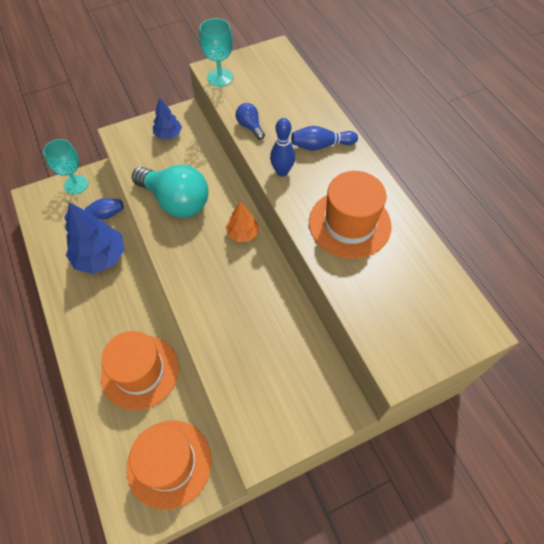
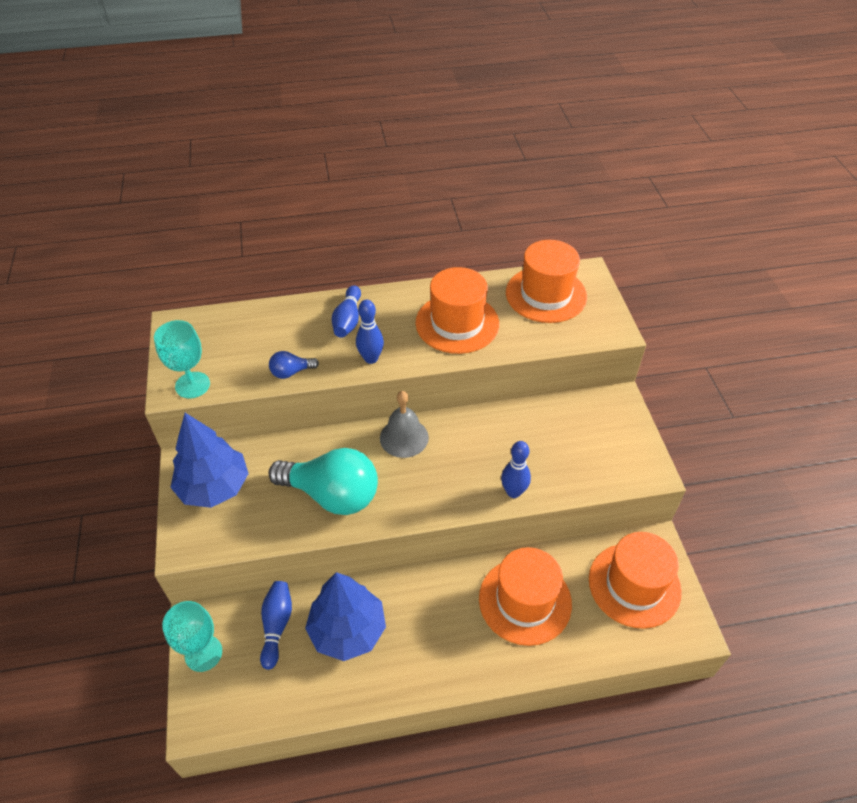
camera: 75 degrees left, 10 degrees down
turquoise light bulb [132,165,209,218] -> turquoise light bulb turned 60 degrees clockwise [269,448,378,515]
blue tree [153,98,182,139] -> blue tree [170,413,249,508], size x1.84
orange tree [226,202,259,242] -> grey bell [380,391,429,458]
none -> blue bowling pin [501,441,531,498]
none -> orange hat [506,240,587,323]

